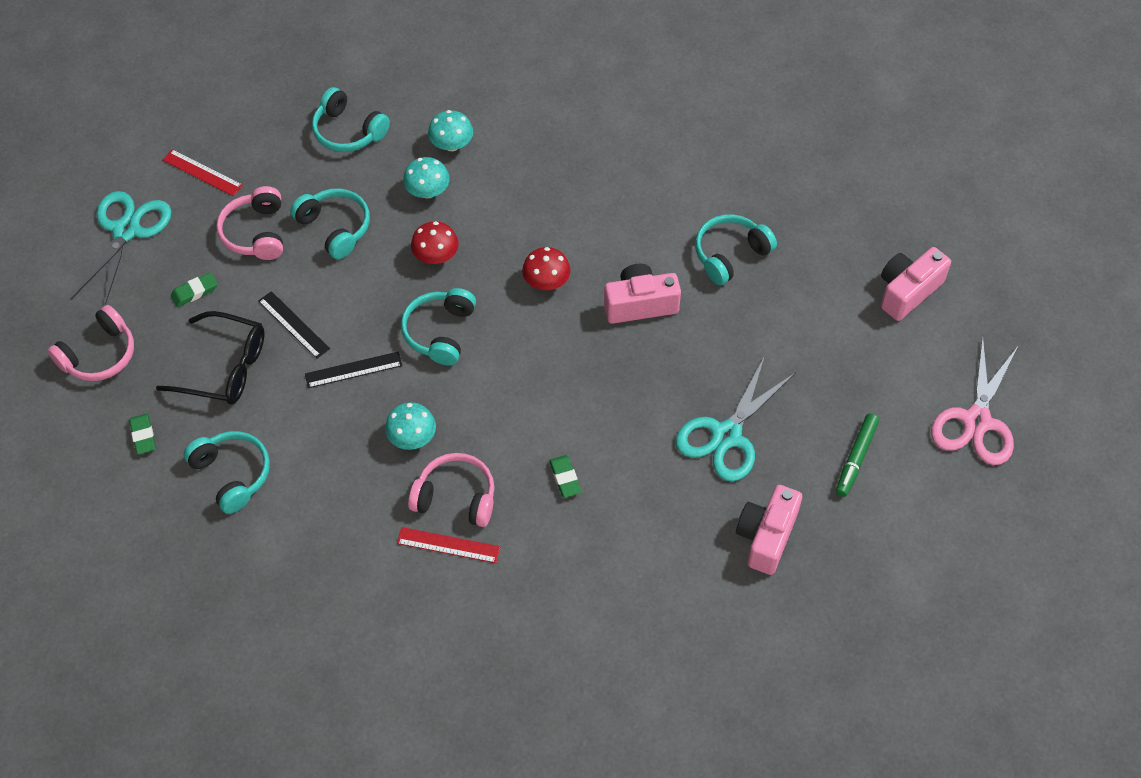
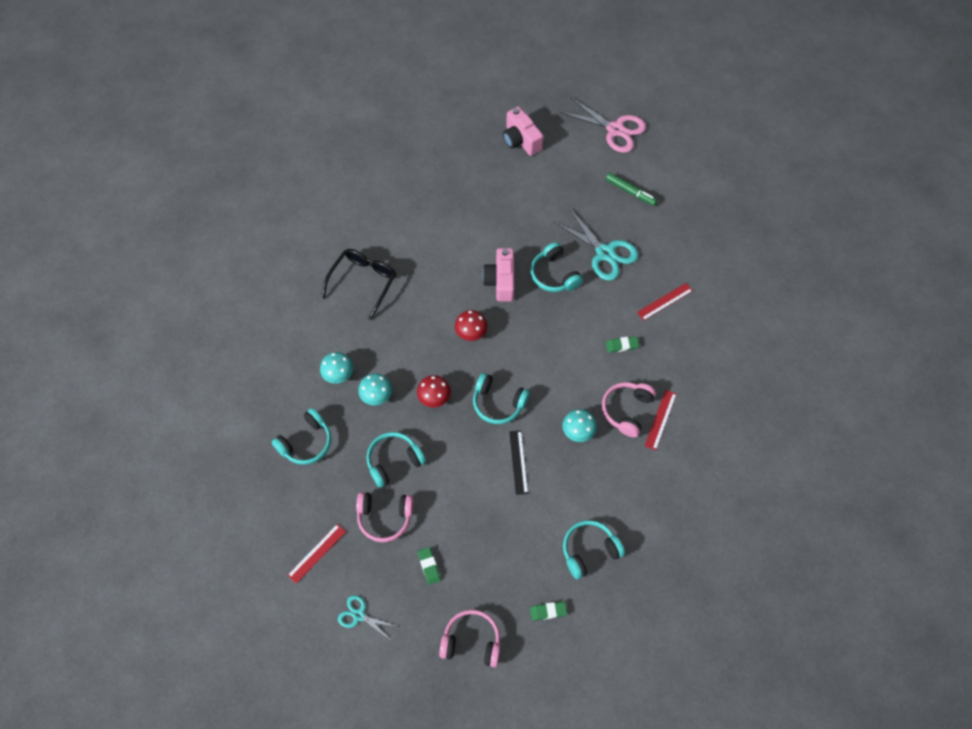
camera: 80 degrees left, 5 degrees up
pink headphones [47,305,134,381] -> pink headphones turned 45 degrees counterclockwise [439,610,500,667]
turquoise scissors [71,191,171,306] -> turquoise scissors [338,595,398,639], size x0.55
black glasses [156,311,265,404] -> black glasses moved to [321,249,396,320]
black ruler [258,291,330,359] -> none
turquoise headphones [695,214,777,285] -> turquoise headphones moved to [530,242,583,292]
pink camera [736,485,802,575] -> none
none -> red ruler [637,283,693,321]

